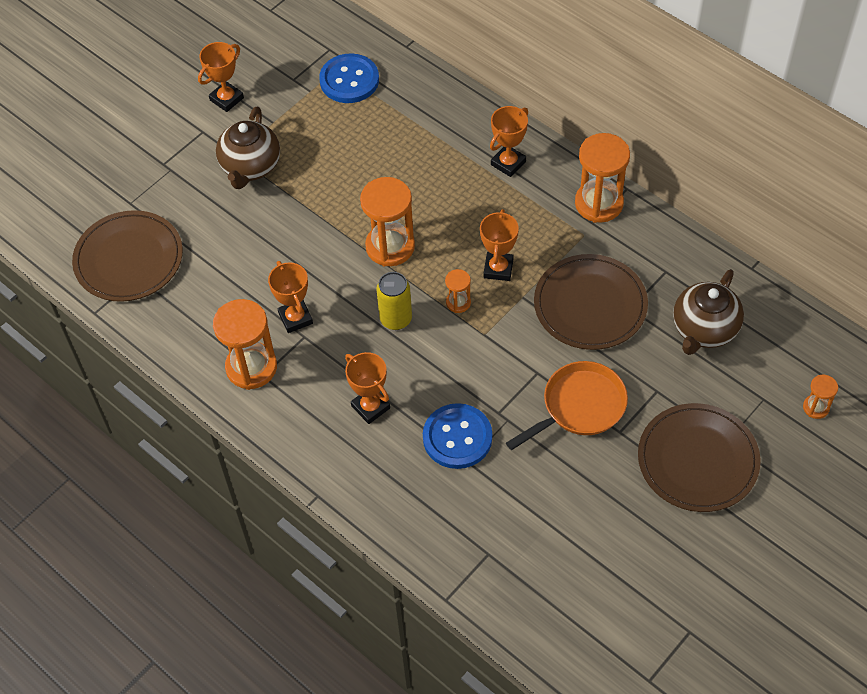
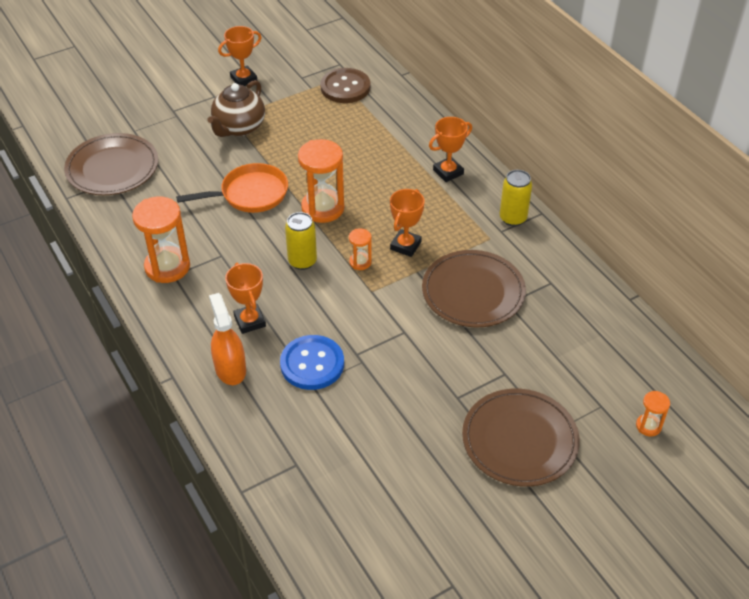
camera: 15 degrees right, 10 degrees down
orange trophy [268,261,313,333] -> none
blue button [319,53,379,103] -> brown button [320,68,370,103]
orange pan [506,361,628,450] -> orange pan moved to [176,163,288,213]
orange hourglass [575,133,630,223] -> yellow can [500,170,532,226]
brown teapot [673,269,744,355] -> none
none -> orange spray bottle [209,293,246,385]

